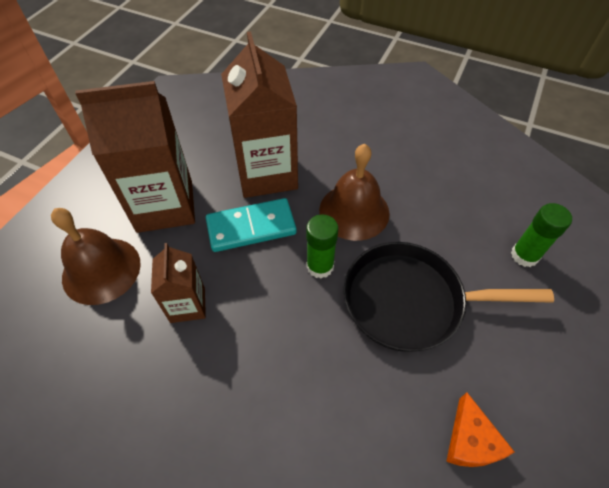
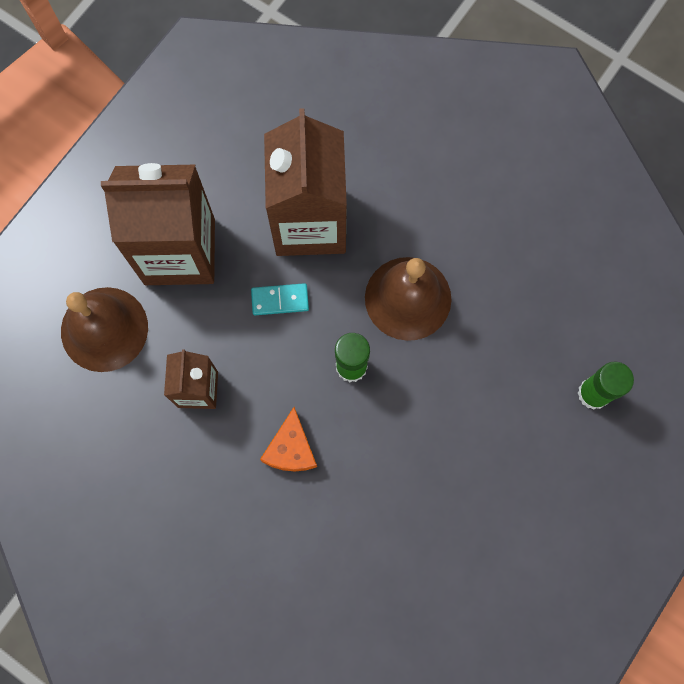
camera: 10 degrees right, 20 degrees up
turquoise domino [206,198,297,252] -> turquoise domino [251,283,309,315], size x0.55
black pan [344,242,554,352] -> none
orange cheese [446,392,514,467] -> orange cheese moved to [260,407,317,471]

